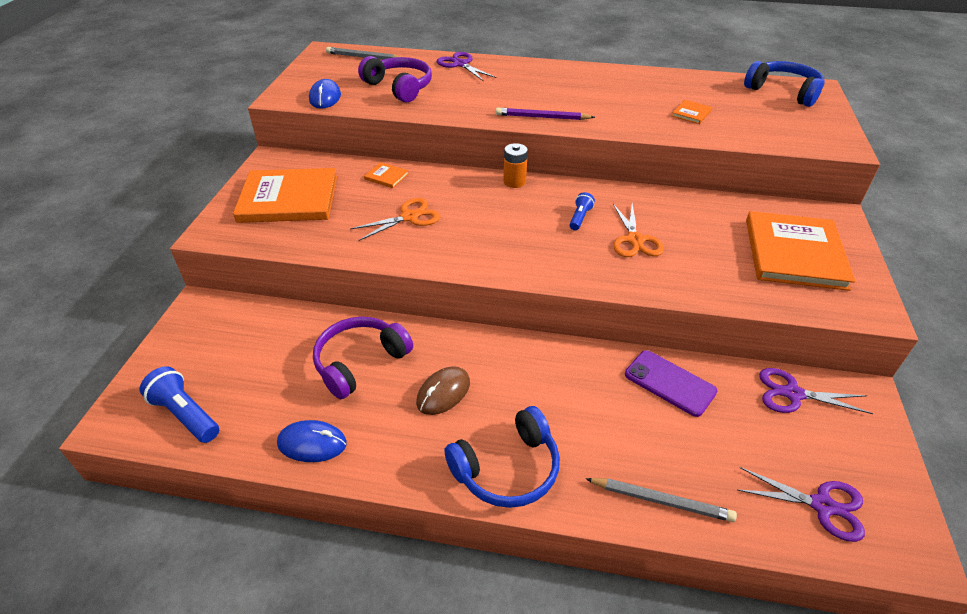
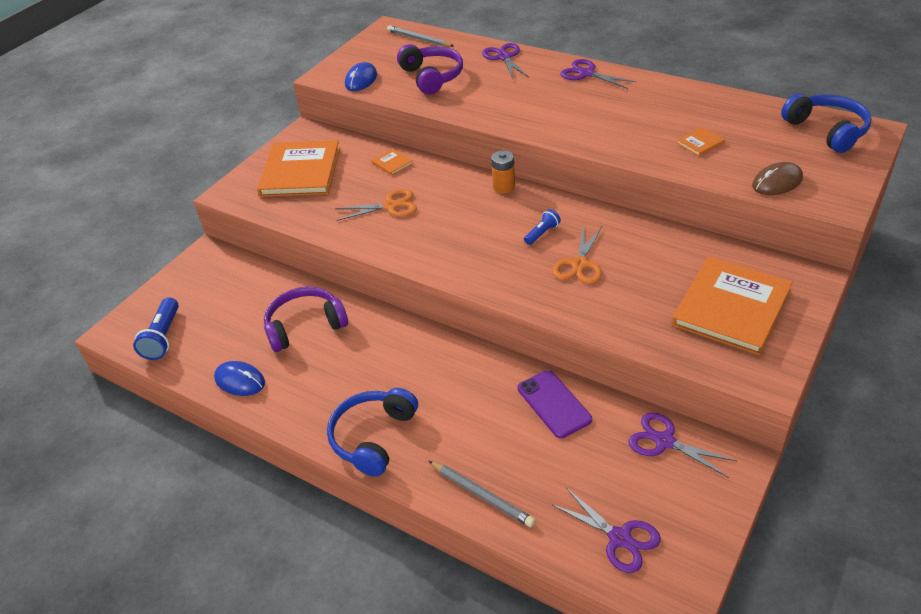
camera: 25 degrees right, 0 degrees up
blue flashlight [140,366,219,443] -> blue flashlight turned 150 degrees counterclockwise [133,297,179,360]
orange book [233,168,337,223] -> orange book turned 75 degrees clockwise [257,140,340,197]
brown mouse [416,366,470,415] -> brown mouse moved to [752,162,803,195]
blue headphones [444,406,560,508] -> blue headphones turned 120 degrees clockwise [327,388,418,477]
purple pencil [496,108,595,120] -> none
none -> purple scissors [560,59,636,89]

